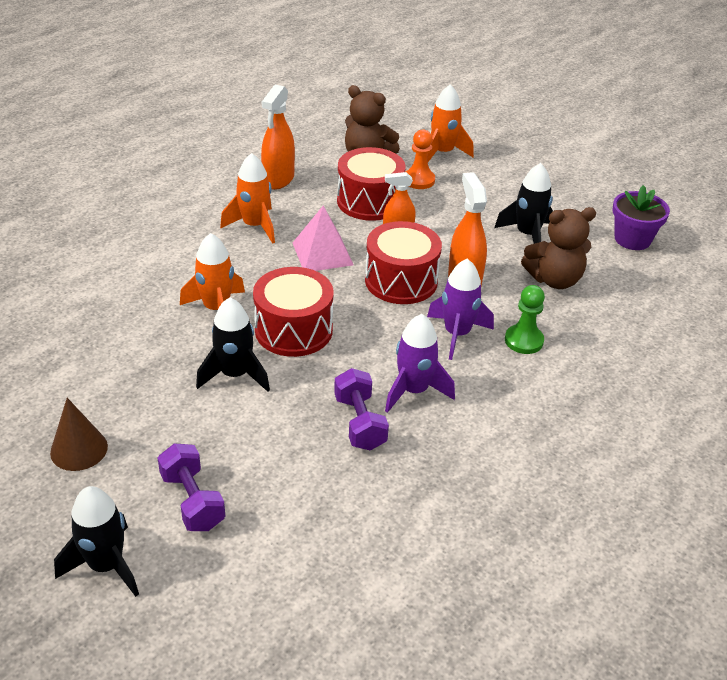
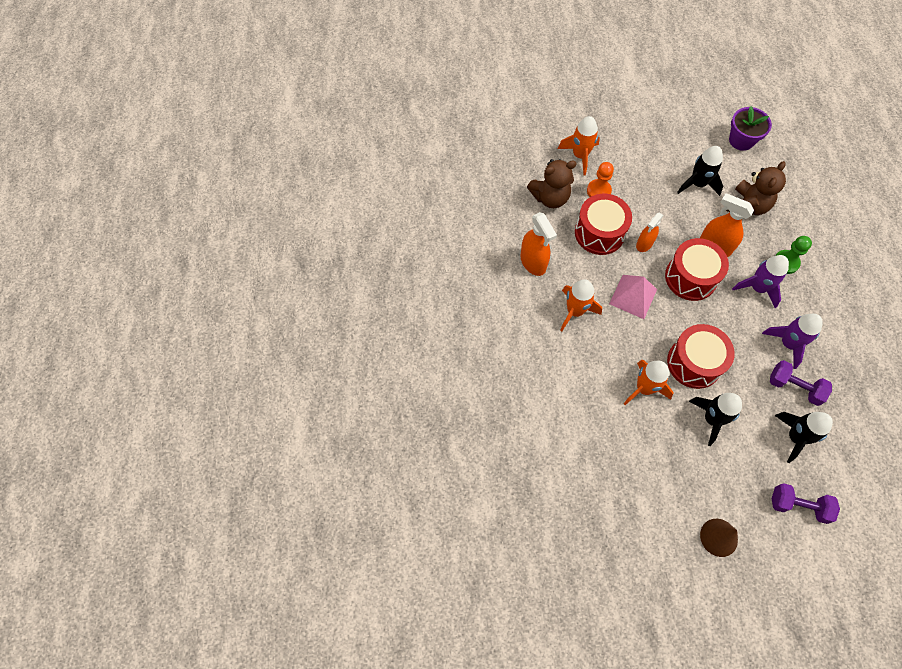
camera: 45 degrees left, 25 degrees up
black rocket [54,486,139,597] -> black rocket moved to [775,412,833,463]

